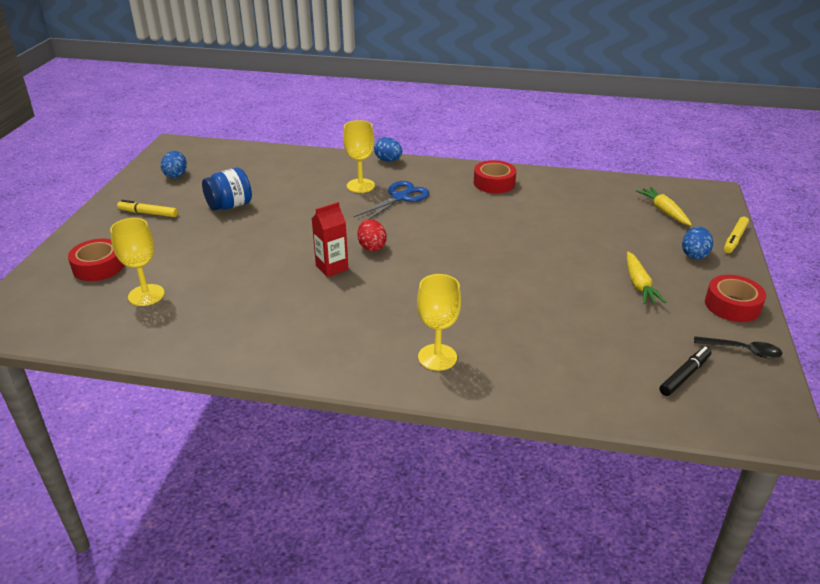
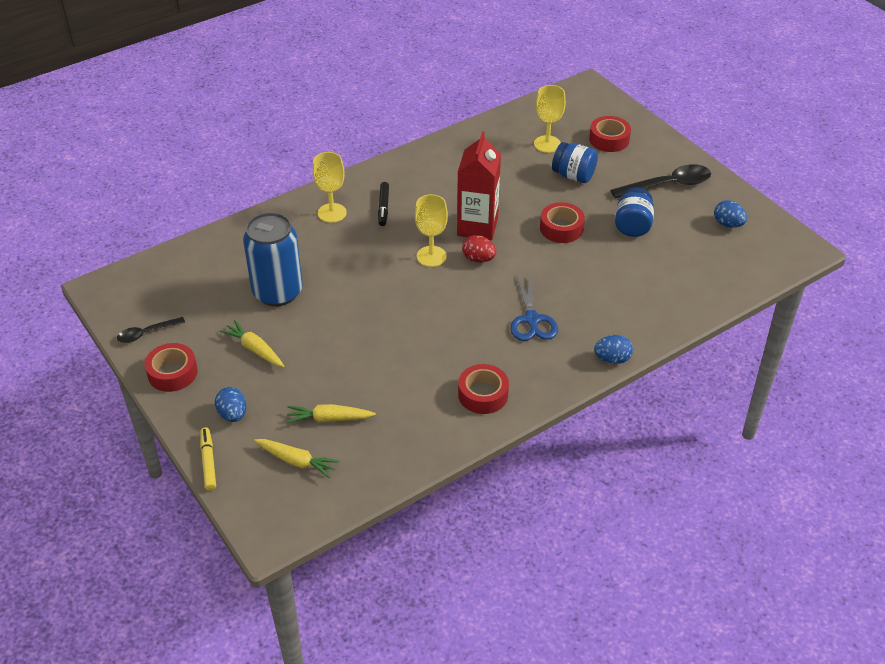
camera: 135 degrees right, 10 degrees up
yellow marker [117,200,178,217] -> black spoon [611,164,711,198]
red carton [312,202,348,277] -> red carton [457,131,501,240], size x1.67
yellow goblet [343,120,375,193] -> yellow goblet moved to [415,194,448,267]
black marker [659,347,711,396] -> black marker moved to [378,182,389,226]
none -> blue can [243,212,303,306]
none -> yellow carrot [286,404,376,423]
none -> red tape [540,202,585,243]
none -> blue jar [552,142,598,183]

